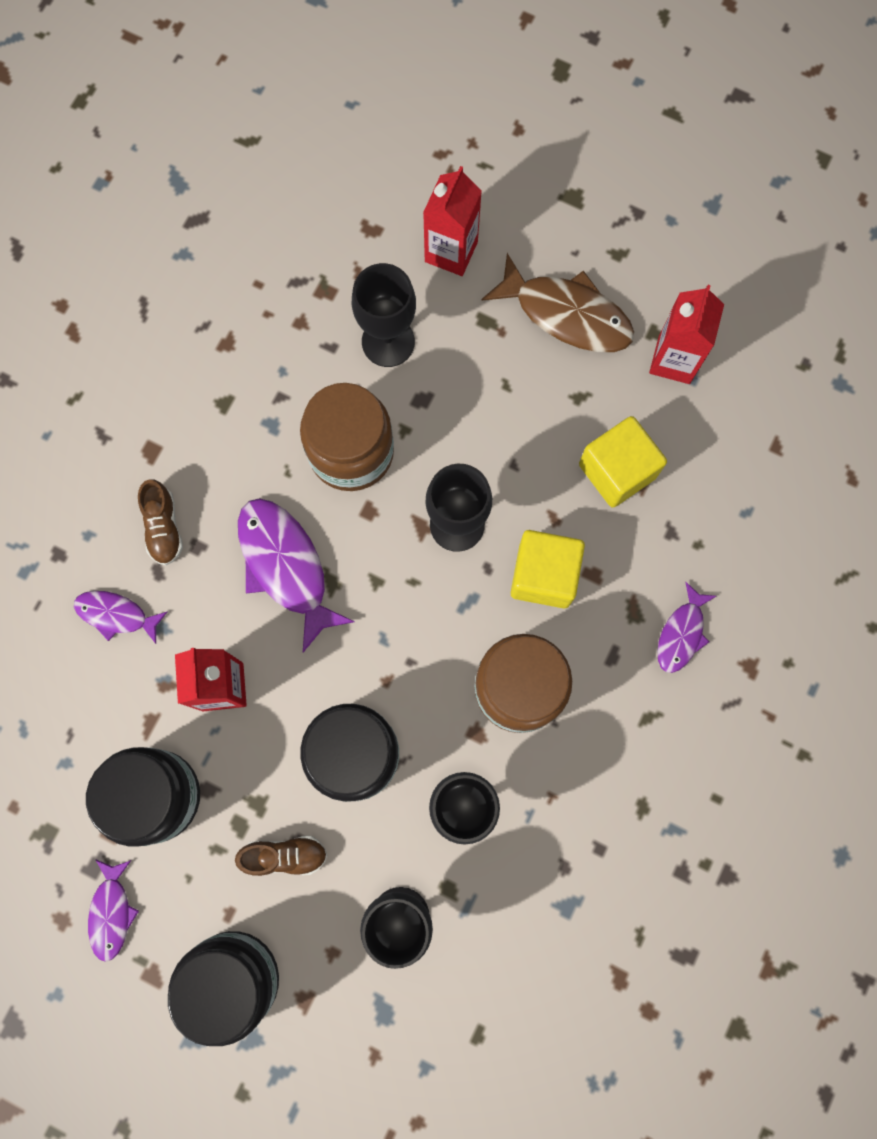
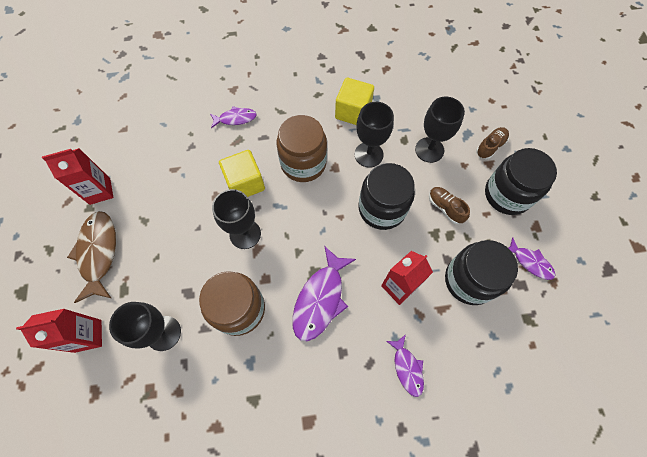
camera: 125 degrees left, 10 degrees down
purple fish [88,860,139,962] -> purple fish turned 75 degrees clockwise [508,237,556,280]
brown shoe [138,479,183,565] -> brown shoe moved to [476,127,509,159]
yellow cube [579,416,667,507] -> yellow cube moved to [335,78,374,125]

